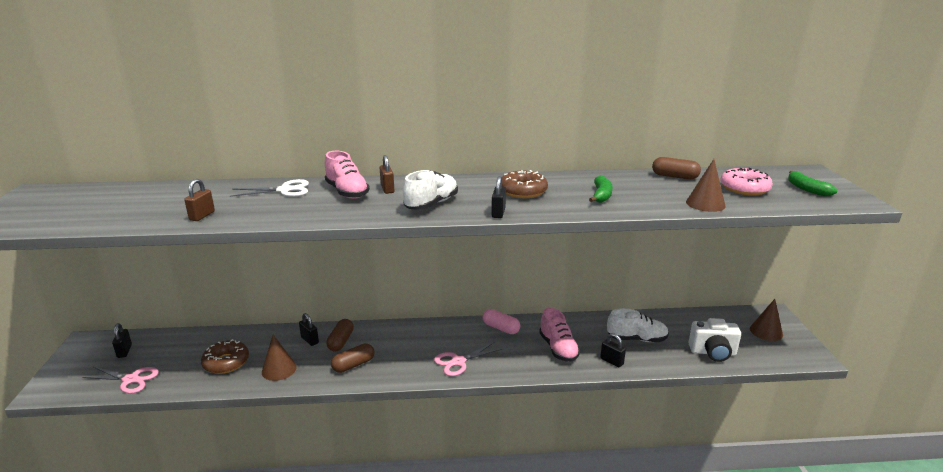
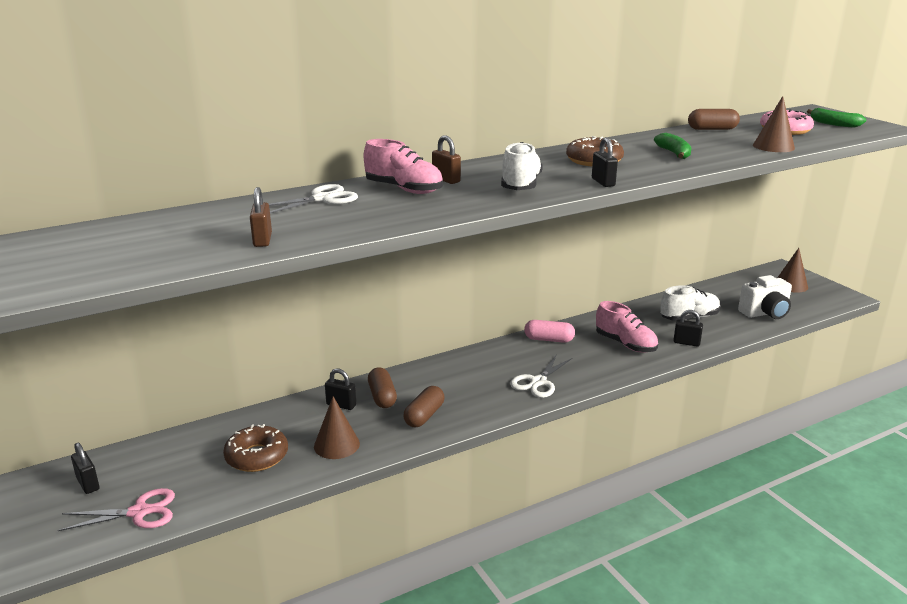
camera: 25 degrees left, 0 degrees up
pink scissors [434,342,502,376] -> white scissors [510,354,573,398]

